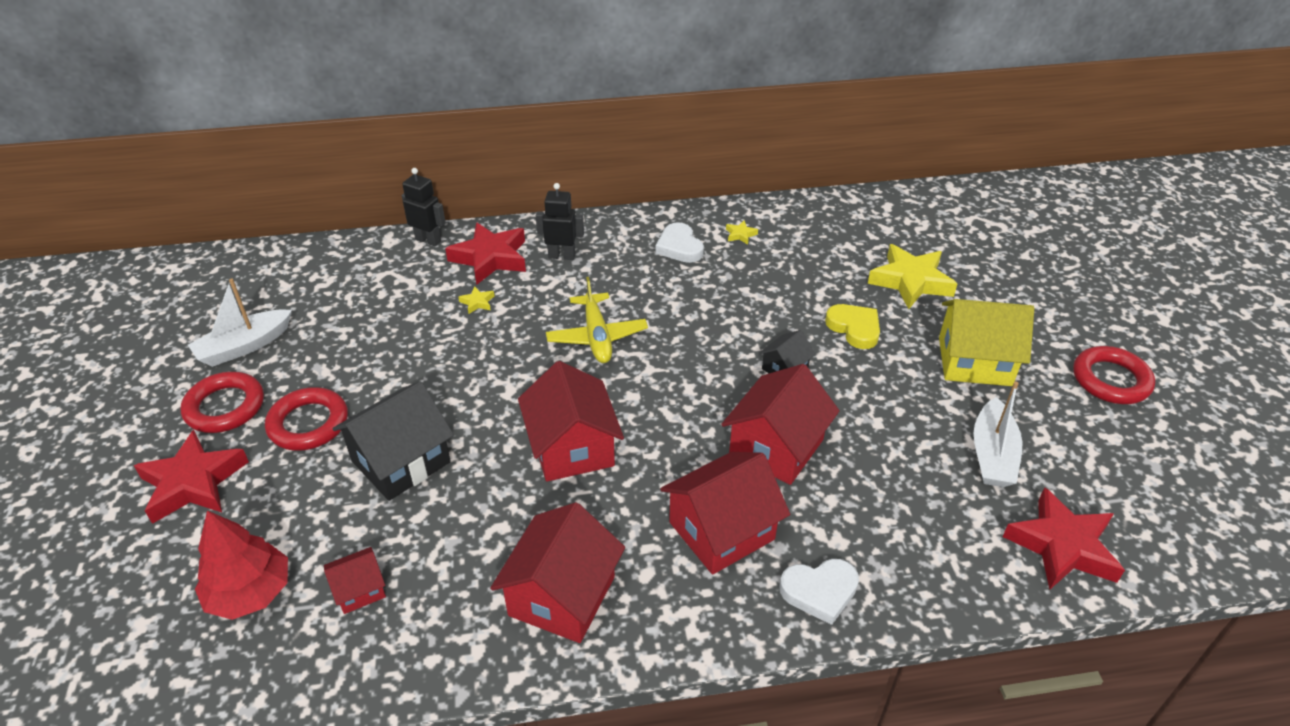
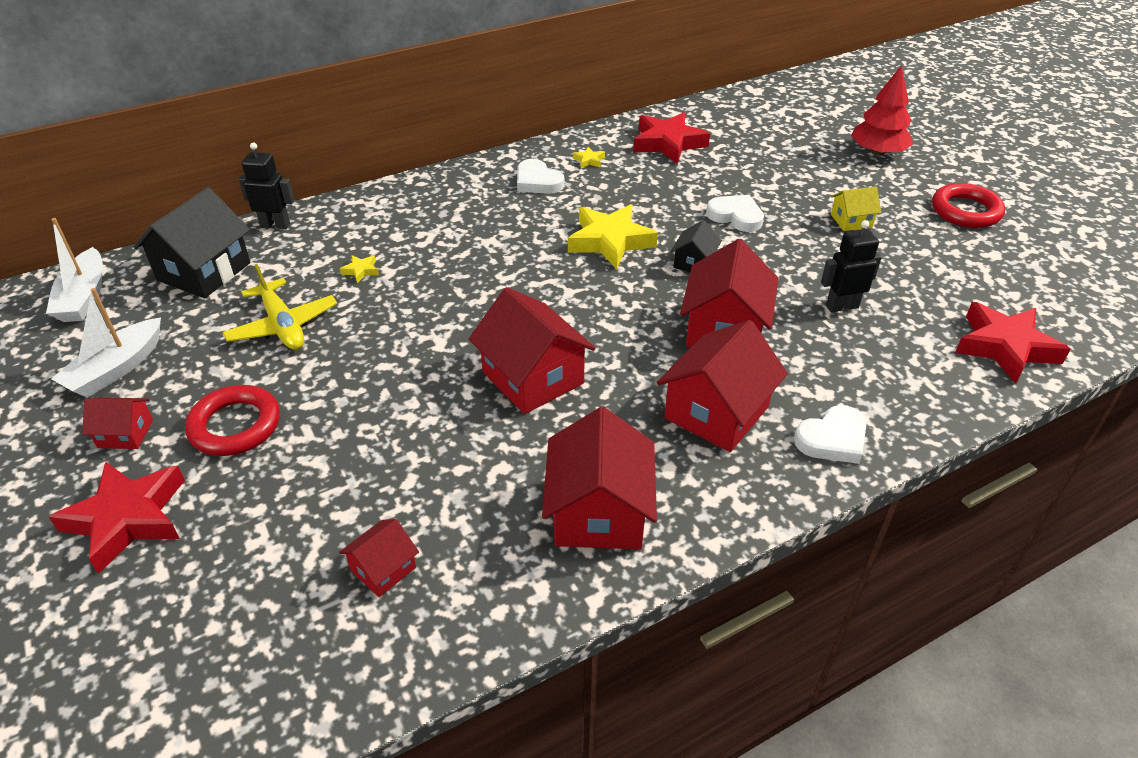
camera: 20 degrees left, 0 degrees up
red ring [181,372,264,433] -> red house [82,397,153,449]
red tree [195,510,288,620] -> red tree moved to [851,65,913,156]
black house [332,382,454,501] -> black house moved to [133,187,251,298]
red star [445,222,526,285] -> red star moved to [633,112,710,164]
black robot [536,183,584,260] -> black robot moved to [821,220,882,313]
yellow plane [546,277,648,363] -> yellow plane moved to [222,264,337,350]
yellow heart [825,304,880,349] -> white heart [706,195,764,232]
yellow star [868,244,957,309] -> yellow star moved to [568,204,658,269]
yellow house [939,299,1034,386] -> yellow house [831,187,881,231], size x0.52
white boat [974,381,1022,487] -> white boat moved to [46,218,103,322]

